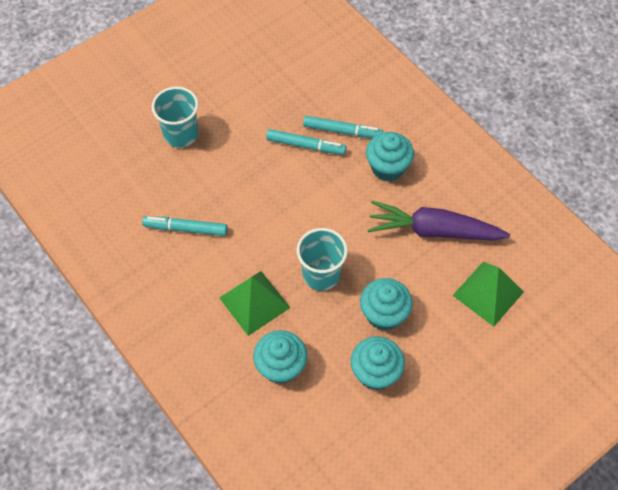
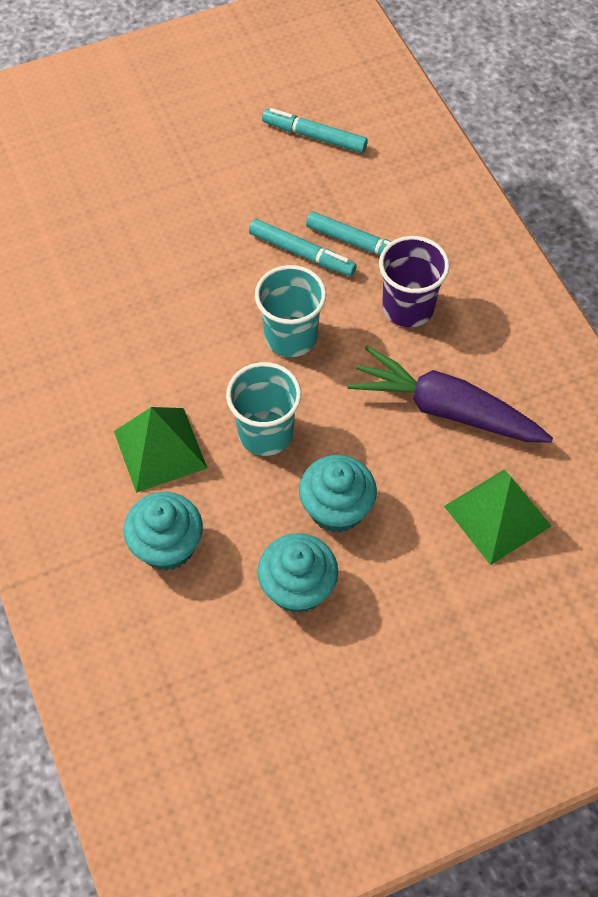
camera: 15 degrees right, 0 degrees up
turquoise marker [142,216,227,236] -> turquoise marker moved to [262,108,368,153]
turquoise cup [152,87,199,148] -> turquoise cup moved to [255,265,326,357]
turquoise cupcake [366,132,414,181] -> purple cup [379,236,450,327]

